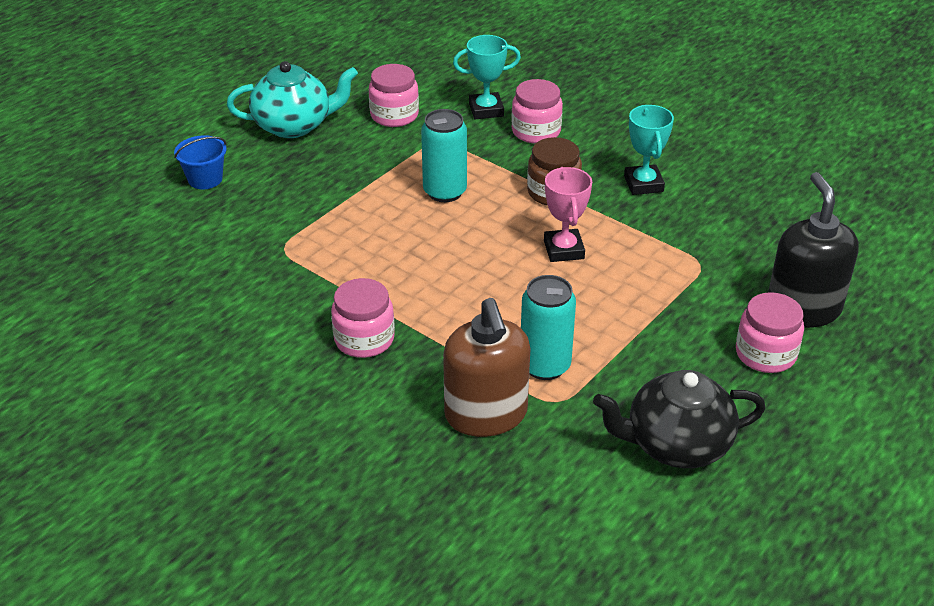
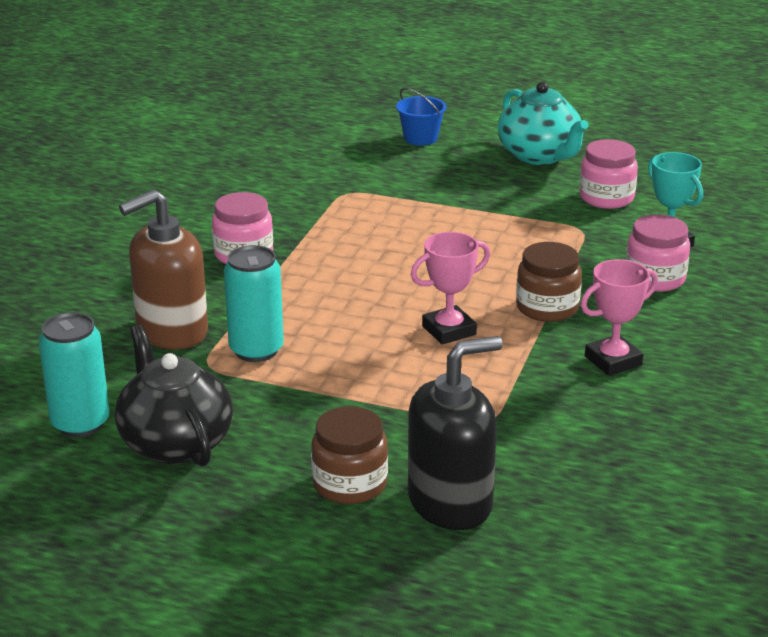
camera: 70 degrees right, 10 degrees down
turquoise can [421,109,467,202] -> turquoise can moved to [39,312,109,437]
turquoise trophy [624,105,674,195] -> pink trophy [580,259,658,376]
pink jar [736,292,804,373] -> brown jar [311,406,388,504]

